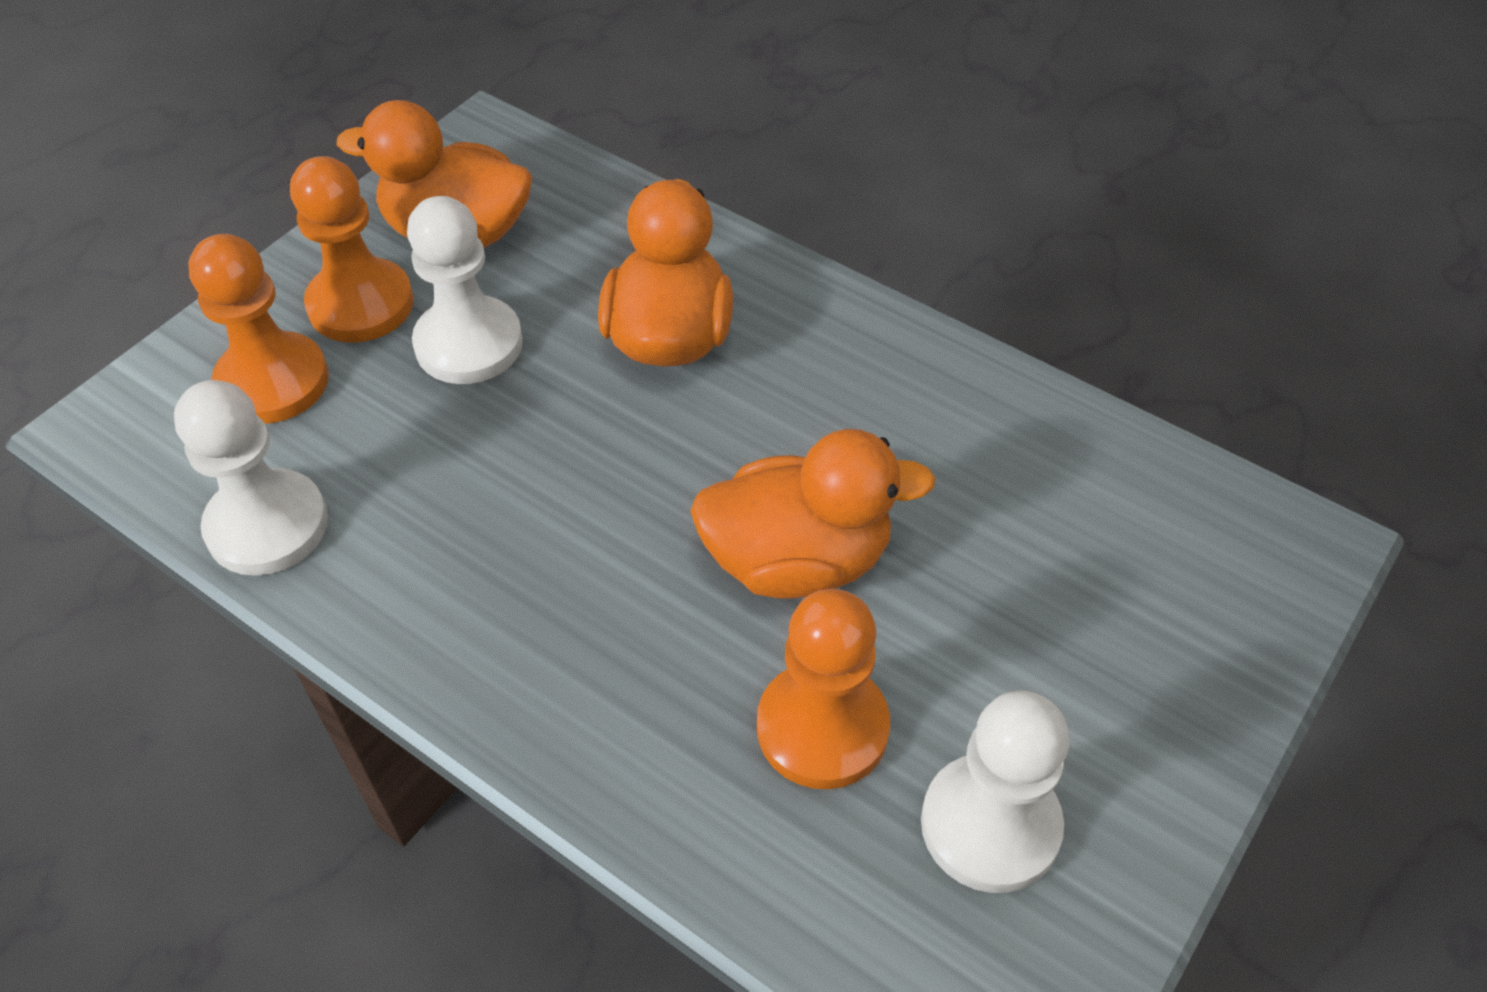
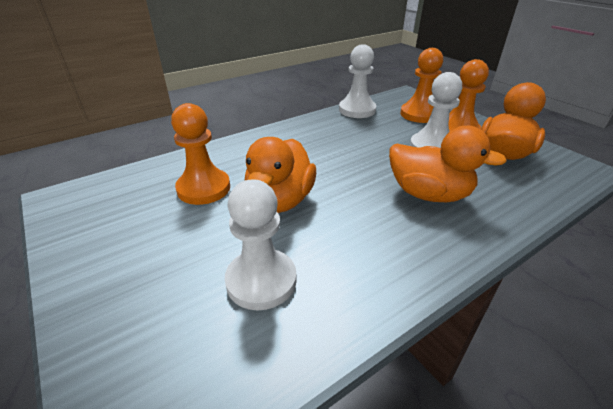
camera: 110 degrees right, 15 degrees down
white pawn [921,691,1069,893] -> white pawn moved to [225,179,297,310]

